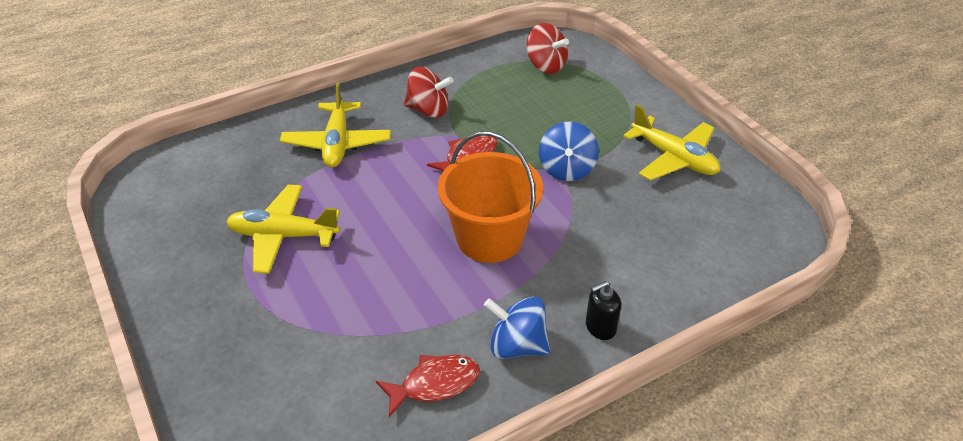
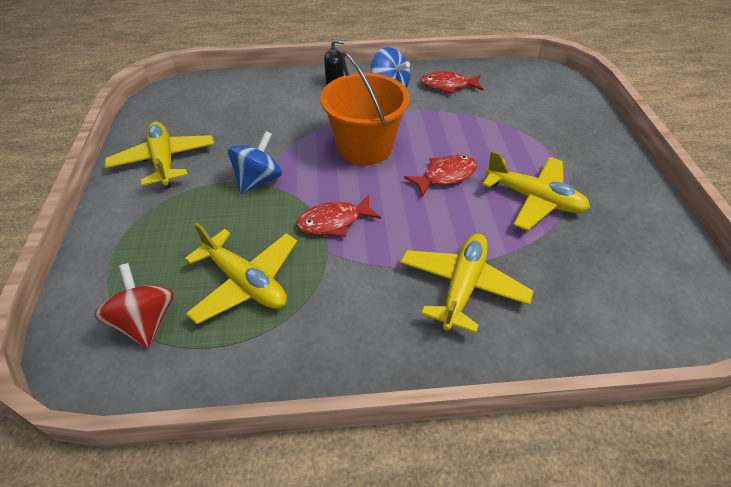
camera: 155 degrees left, 5 degrees up
red spinning top [404,67,454,118] -> none
none -> yellow plane [185,222,297,324]
none -> red fish [404,155,477,197]

